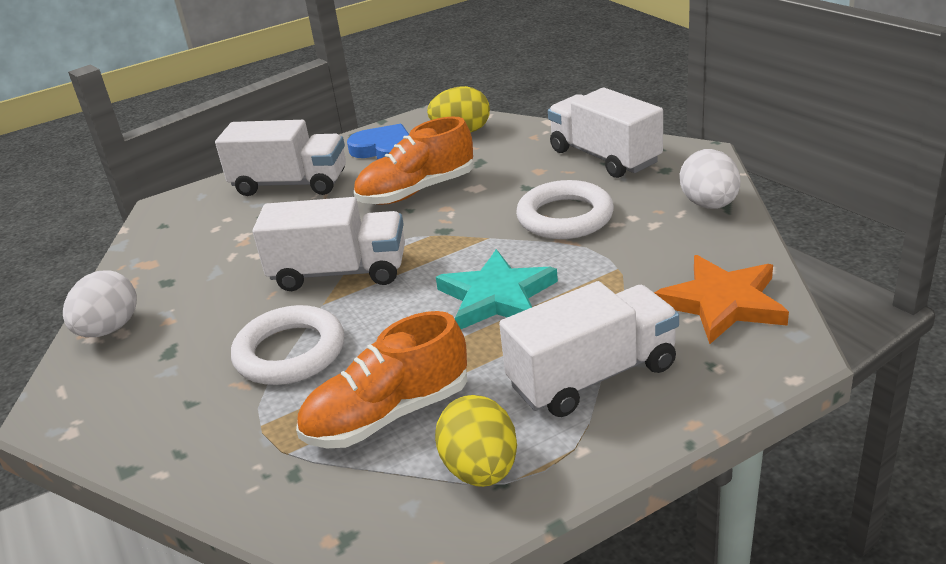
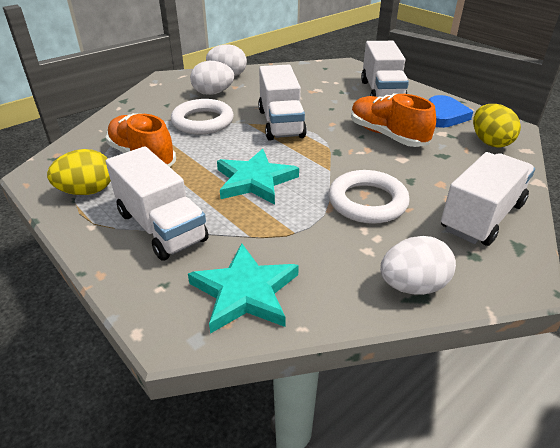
camera: 75 degrees right, 5 degrees up
orange star [654,255,789,344] -> turquoise star [188,243,299,334]
none -> white egg [190,61,234,95]

